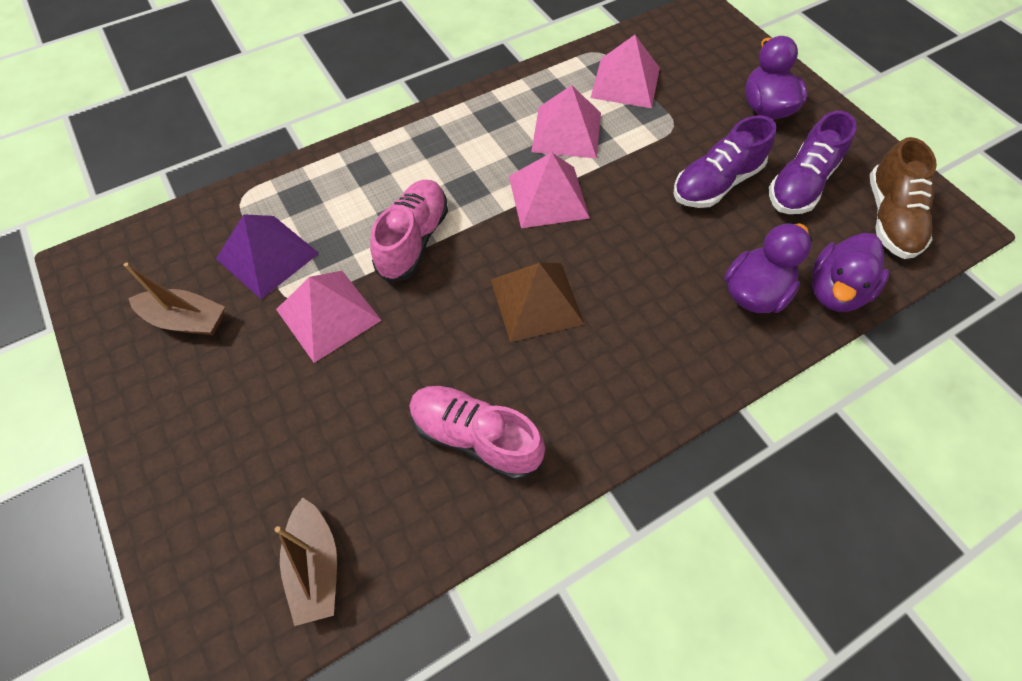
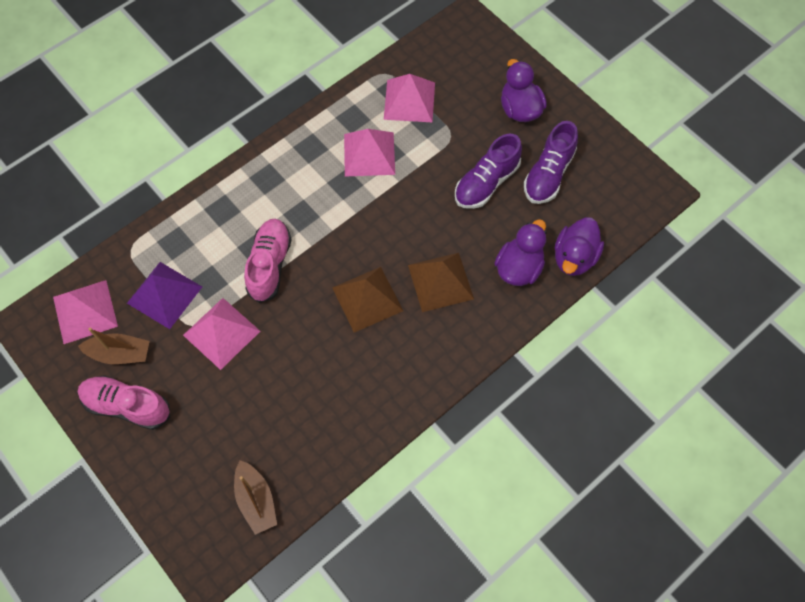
camera: 10 degrees left, 5 degrees up
pink shoe [409,386,545,480] -> pink shoe moved to [78,375,170,430]
pink pyramid [509,153,590,228] -> pink pyramid moved to [53,280,118,344]
brown shoe [869,137,937,259] -> none
none -> brown pyramid [408,253,474,312]

